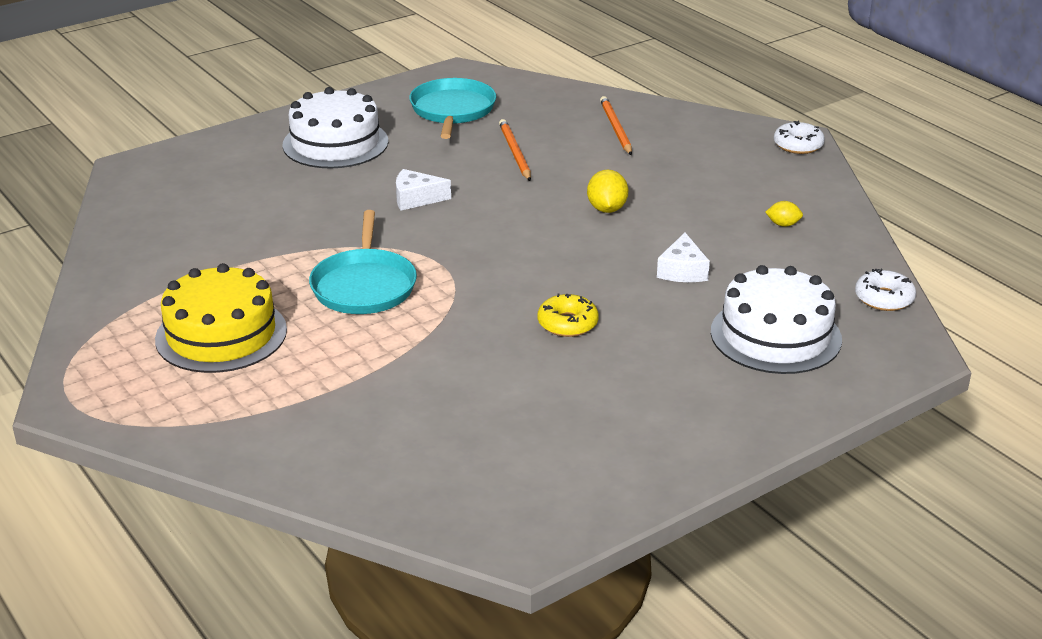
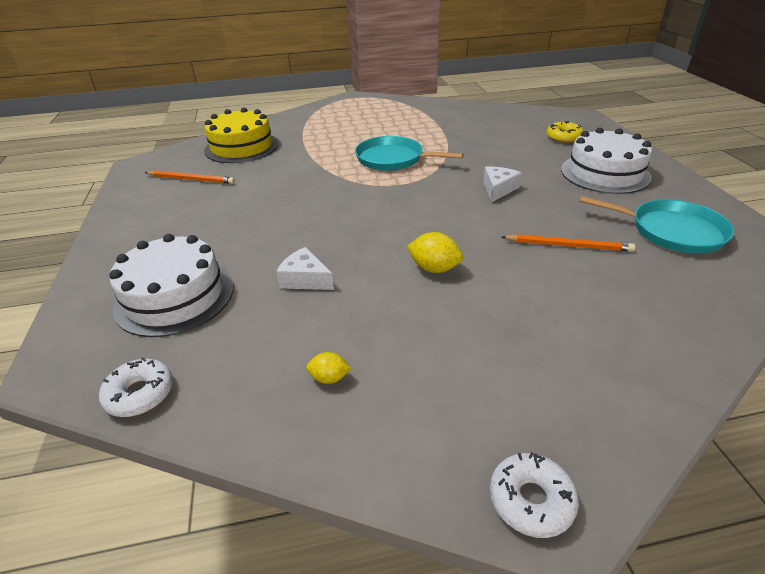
camera: 115 degrees right, 5 degrees up
yellow cake [155,263,287,373] -> yellow cake moved to [204,107,279,163]
yellow donut [538,293,599,337] -> yellow donut moved to [546,121,583,143]
orange pencil [600,96,632,155] -> orange pencil moved to [145,170,235,184]
yellow lemon [765,201,803,227] -> yellow lemon turned 60 degrees clockwise [306,352,352,384]

